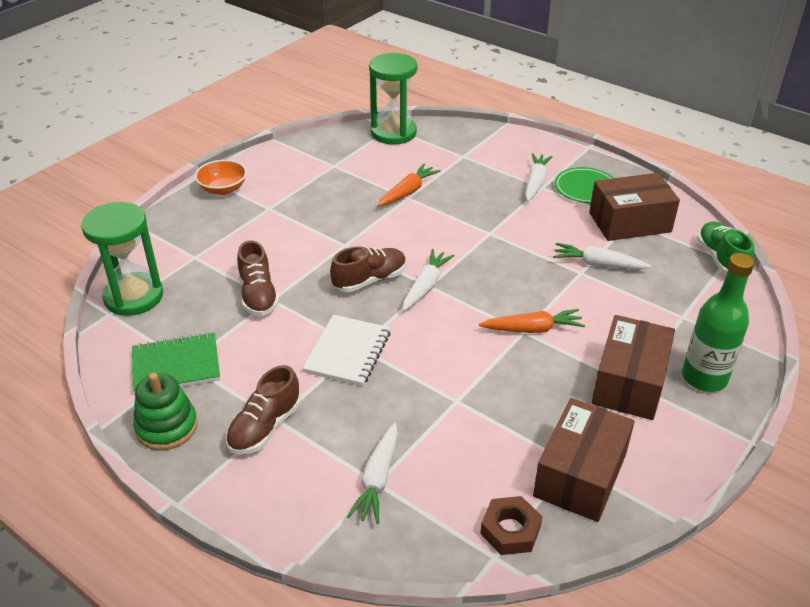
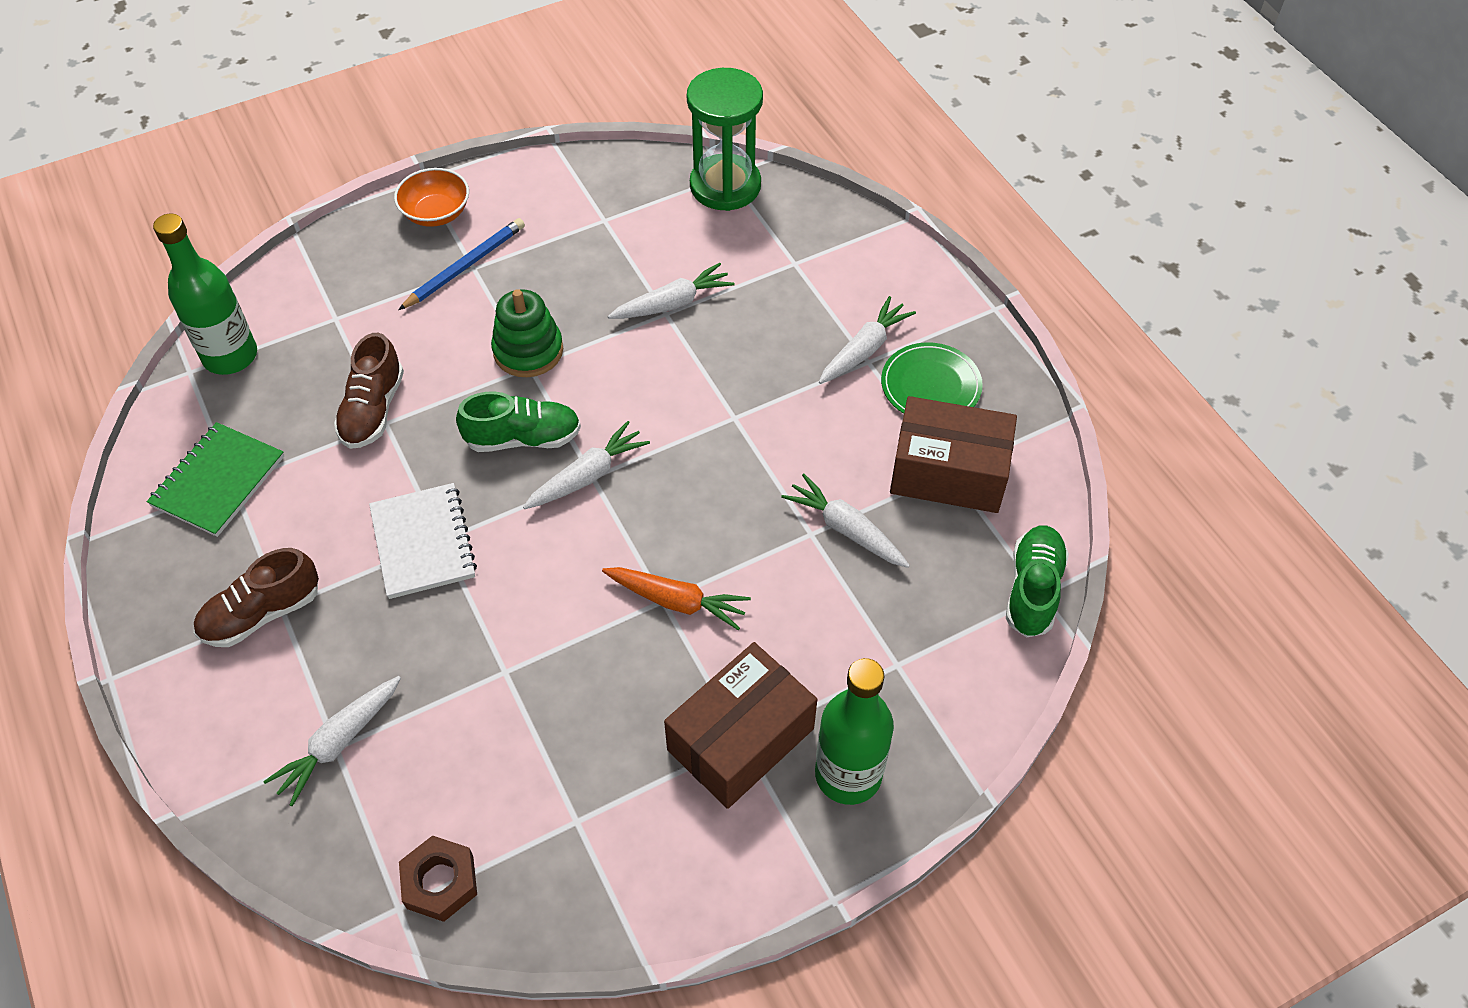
camera: 25 degrees right, 15 degrees up
green hourglass [81,202,163,316] -> green bottle [153,214,257,375]
green notebook [132,332,220,394] -> green notebook turned 75 degrees counterclockwise [147,422,284,537]
green stacking toy [133,373,198,451] -> green stacking toy moved to [491,289,563,377]
white notebook [302,315,390,386] -> white notebook turned 60 degrees counterclockwise [369,483,477,599]
brown shoe [330,246,406,292] -> green shoe [456,391,581,452]
orange carrot [378,164,441,206] -> white carrot [608,263,735,319]
brown box [533,398,635,522] -> none
none -> blue pencil [398,218,525,310]

